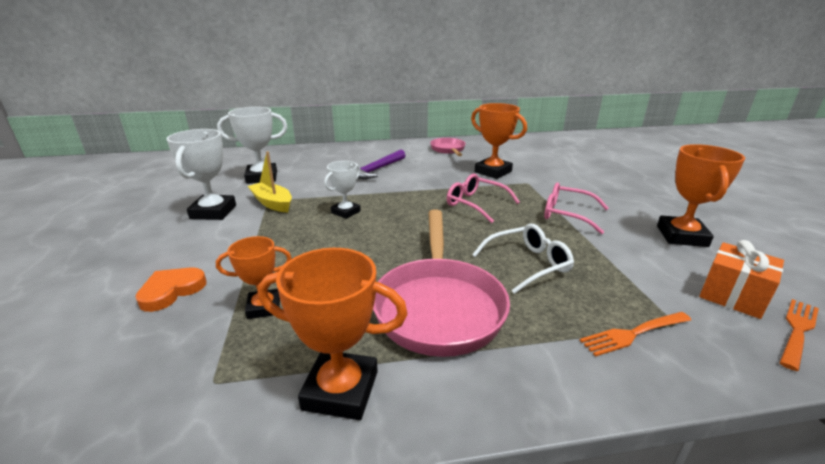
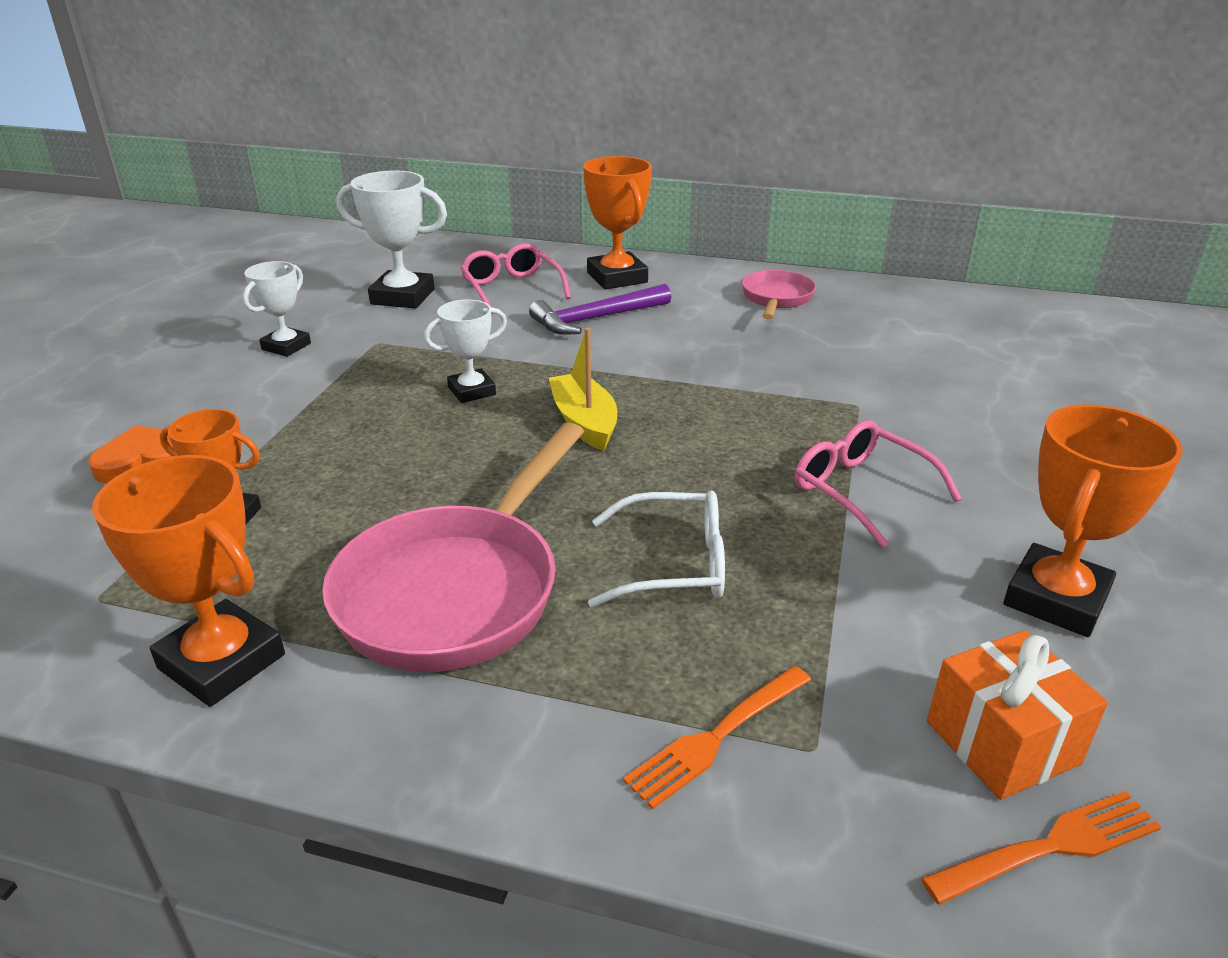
camera: 25 degrees right, 5 degrees up
white trophy [166,129,236,220] -> white trophy [243,261,311,357], size x0.63
yellow boat [248,151,292,212] -> yellow boat moved to [549,328,617,451]
pink glasses [447,174,520,223] -> pink glasses moved to [460,243,571,315]
orange trophy [471,103,527,179] -> orange trophy moved to [583,156,652,290]
orange fork [579,312,691,357] -> orange fork turned 45 degrees counterclockwise [623,666,811,809]

